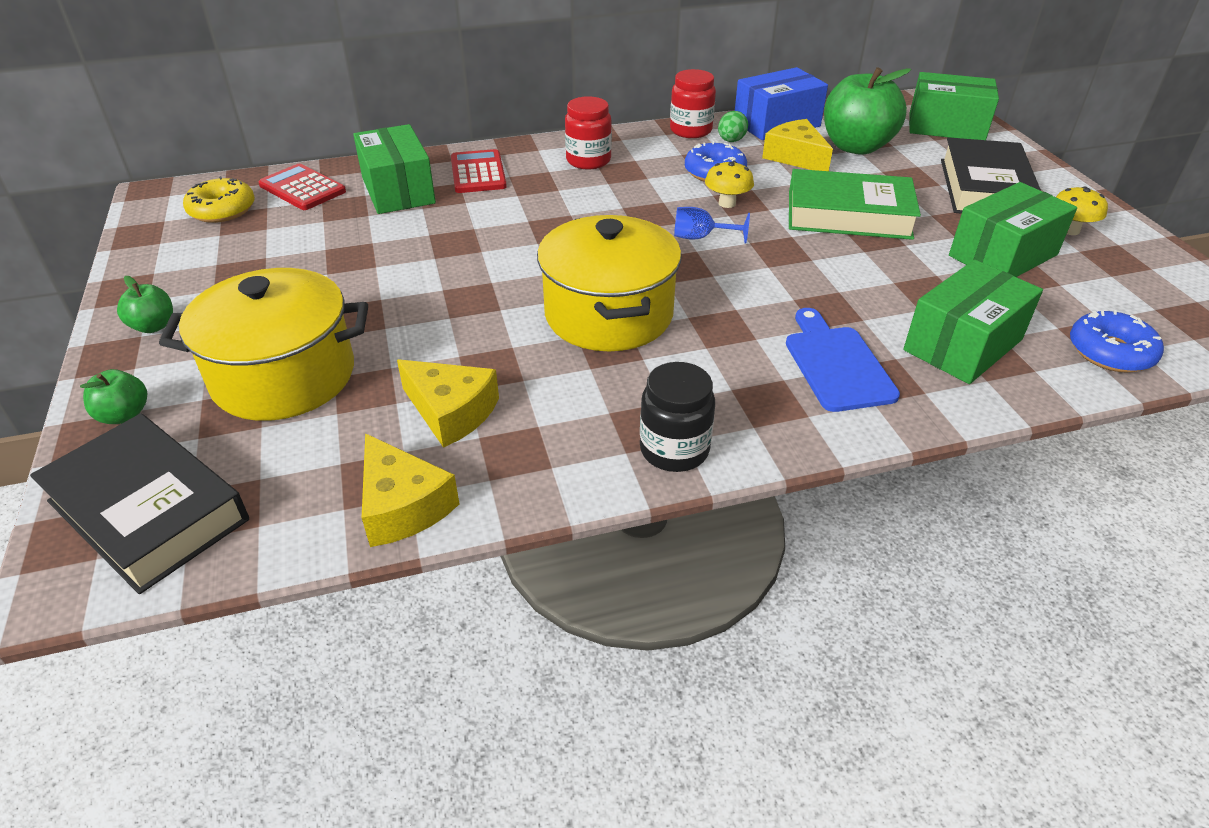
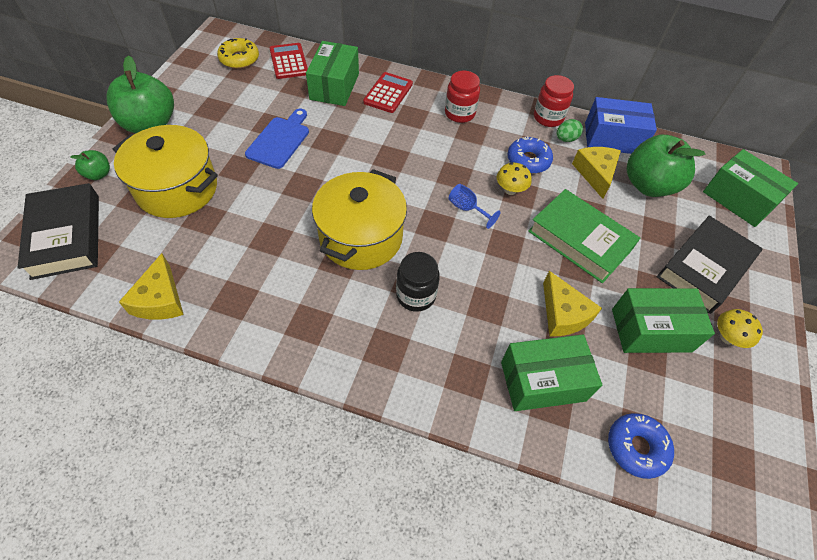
camera: 30 degrees right, 15 degrees up
green apple [117,276,173,333] -> green apple [106,56,174,133], size x2.14
yellow cheese [397,359,499,448] -> yellow cheese moved to [543,271,602,337]
black jar [640,362,715,472] -> black jar moved to [396,252,440,312]
blue cutting board [786,308,900,412] -> blue cutting board moved to [245,108,309,169]

